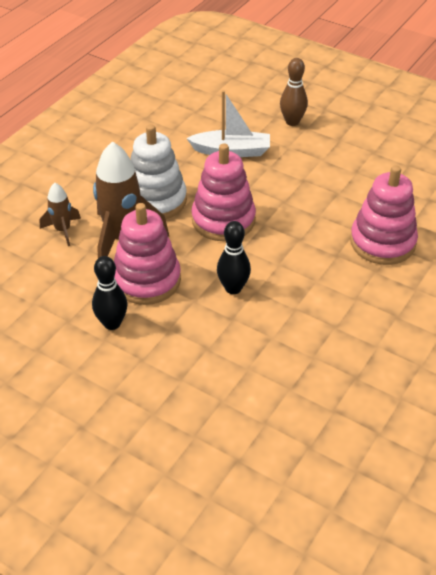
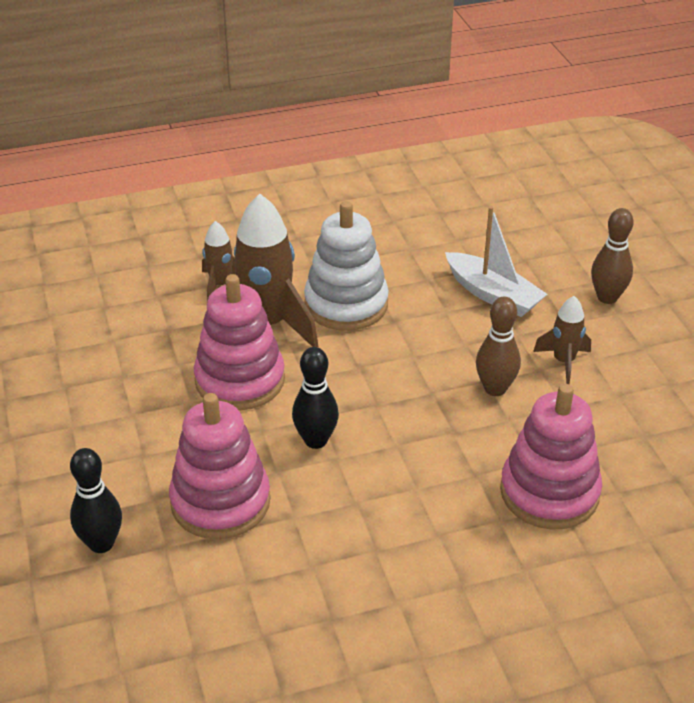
camera: 40 degrees right, 5 degrees down
black bowling pin [92,256,128,330] -> black bowling pin moved to [70,448,122,553]
pink stacking toy [191,143,256,241] -> pink stacking toy moved to [169,393,270,539]
none -> brown bowling pin [476,297,521,396]
none -> brown rocket [533,296,591,384]

